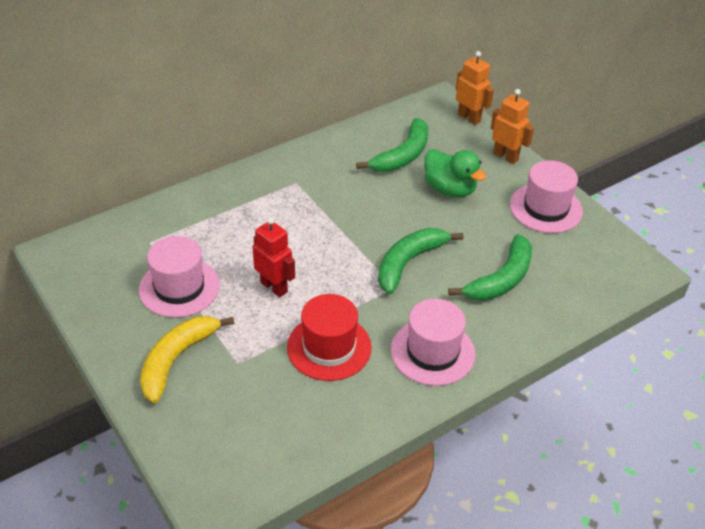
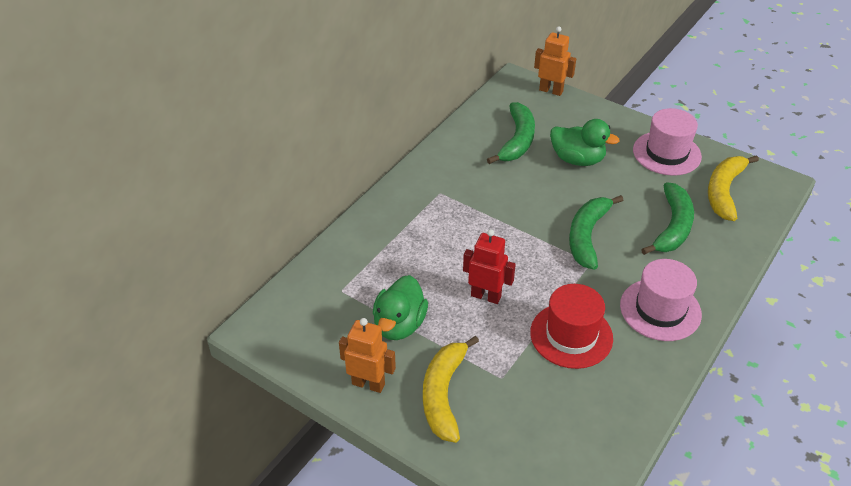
camera: 20 degrees left, 0 degrees up
pink hat [139,236,220,318] -> green duck [373,275,428,340]
orange robot [491,89,534,164] -> orange robot moved to [339,318,396,393]
none -> yellow banana [708,155,759,221]

